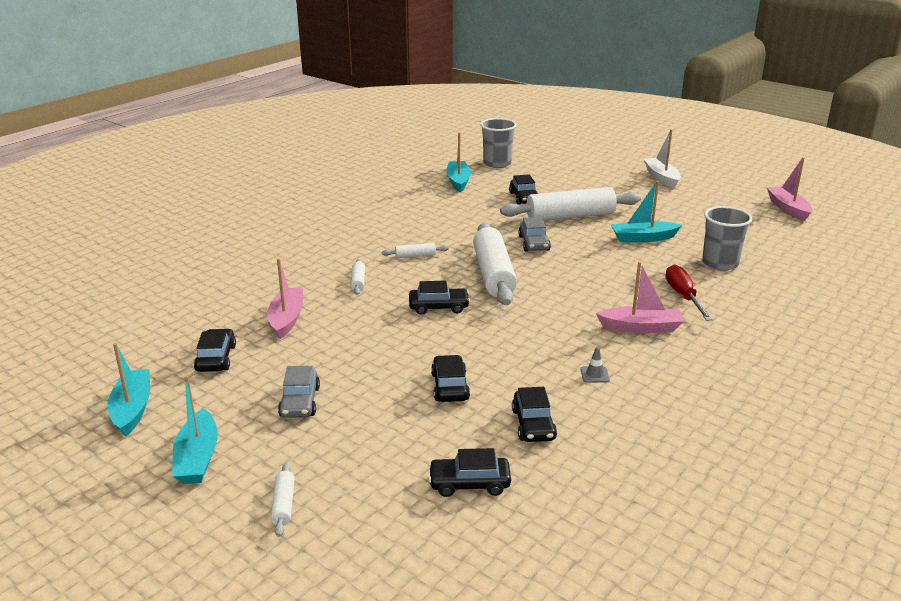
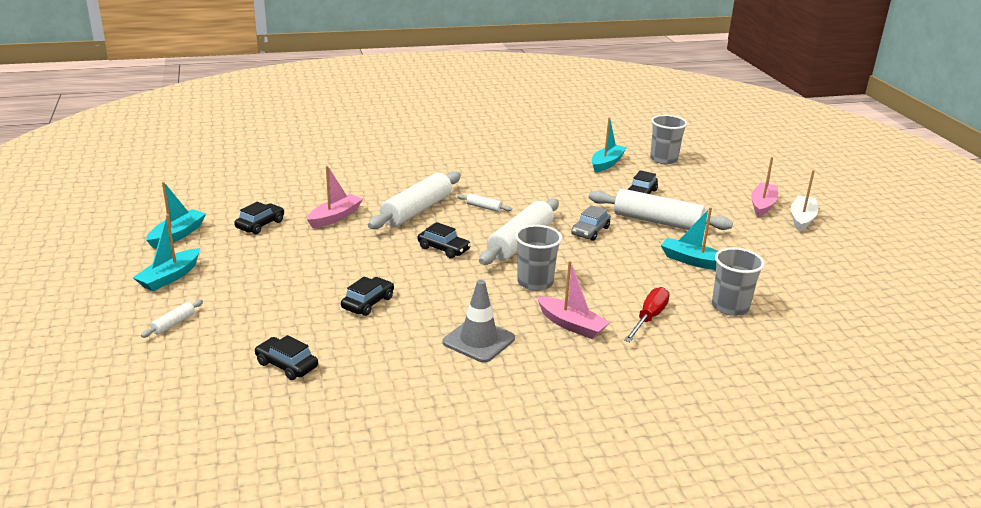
camera: 35 degrees right, 0 degrees up
grey car [278,366,320,418] -> none
white rolling pin [351,259,365,295] -> white rolling pin [368,171,461,229], size x2.38
black car [512,387,557,442] -> none
grey traffic cone [580,347,610,383] -> grey traffic cone [443,280,515,363], size x2.35
pink boat [767,157,812,221] -> pink boat moved to [751,157,778,217]
none -> grey cup [515,225,562,291]

